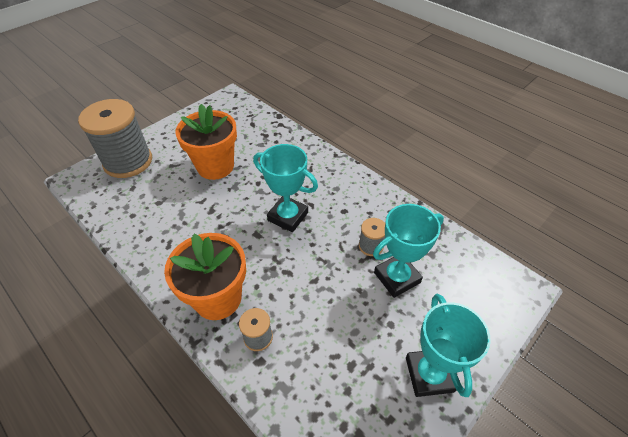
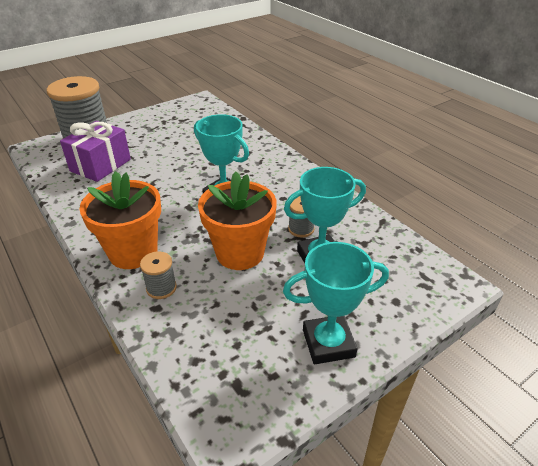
camera: 10 degrees right, 10 degrees down
orange flower pot [175,104,237,180] -> orange flower pot moved to [198,172,277,270]
turquoise trophy [406,294,491,397] -> turquoise trophy turned 75 degrees clockwise [283,242,389,364]
none -> purple gift [60,121,131,182]

